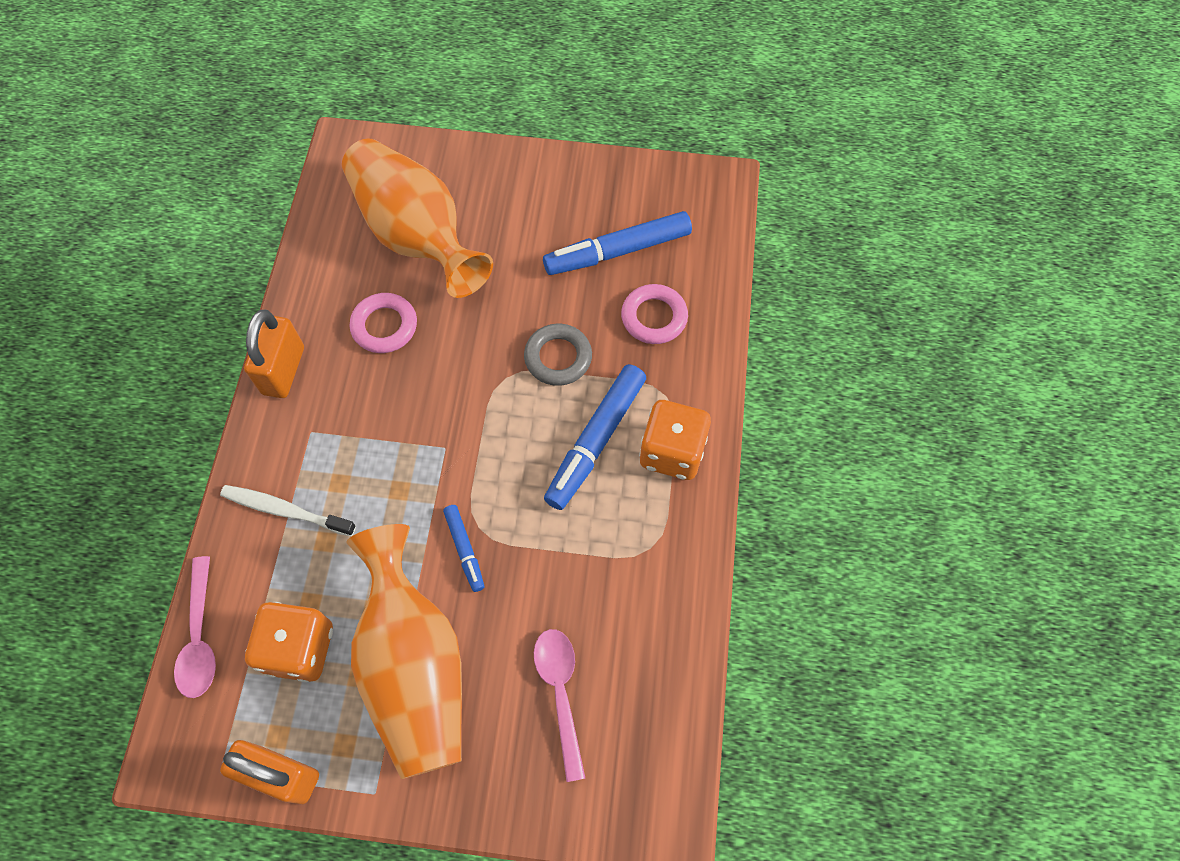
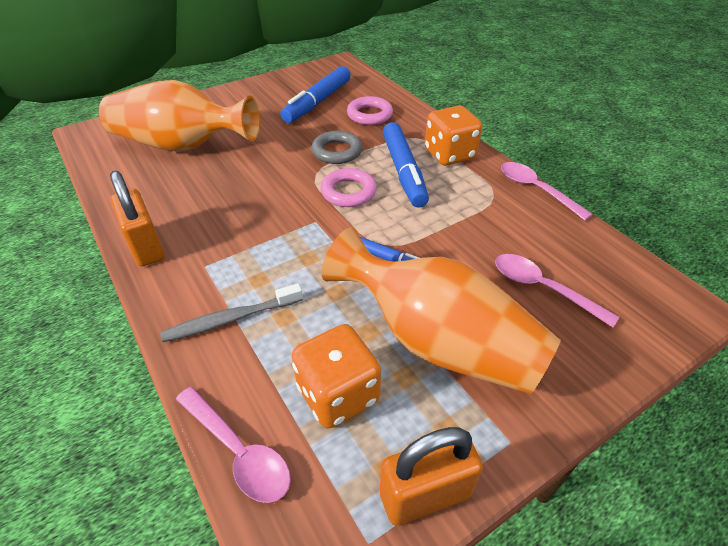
camera: 40 degrees left, 20 degrees down
white toothbrush [220,485,356,536] -> grey toothbrush [160,283,303,342]
pink ring [350,293,417,353] -> pink ring moved to [321,168,377,207]
none -> pink spoon [501,162,593,221]

